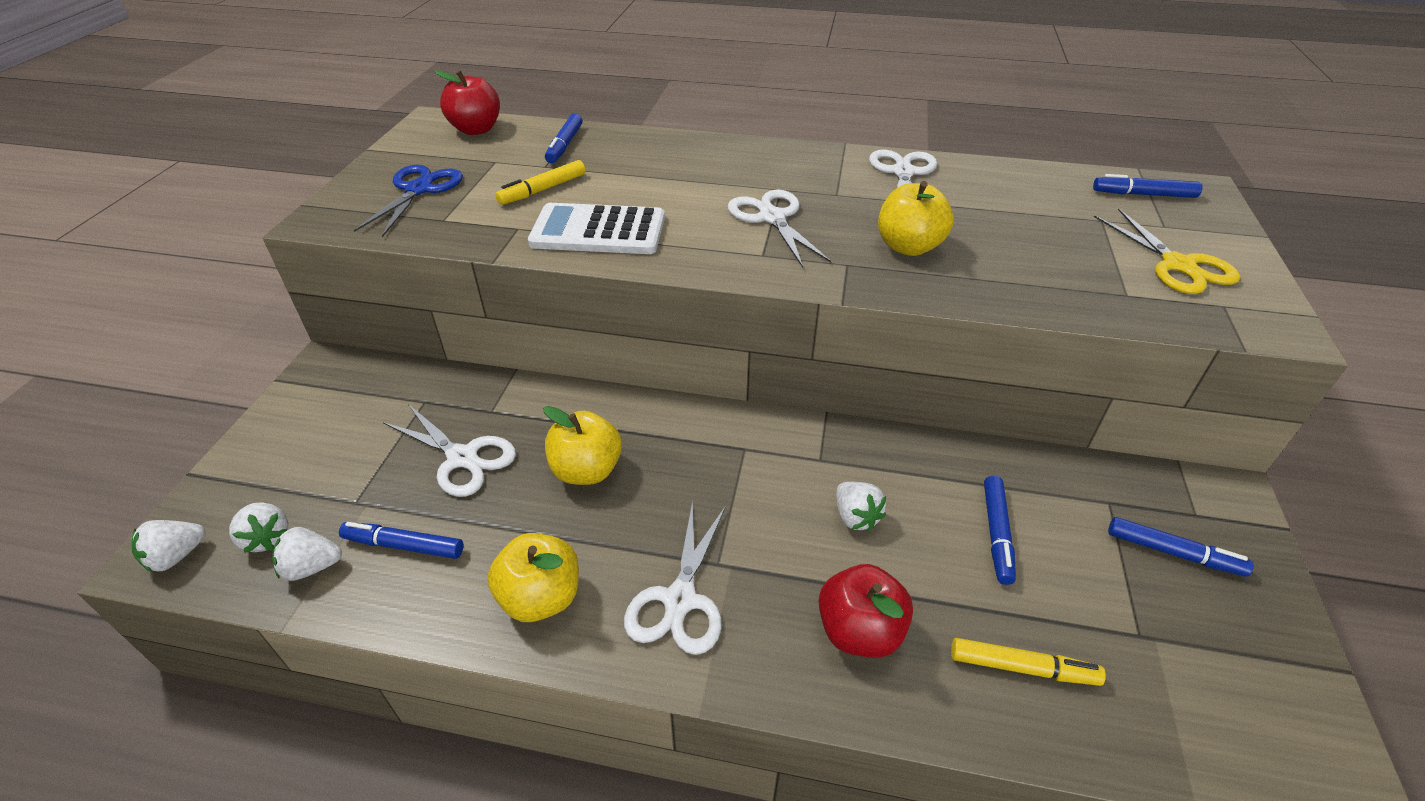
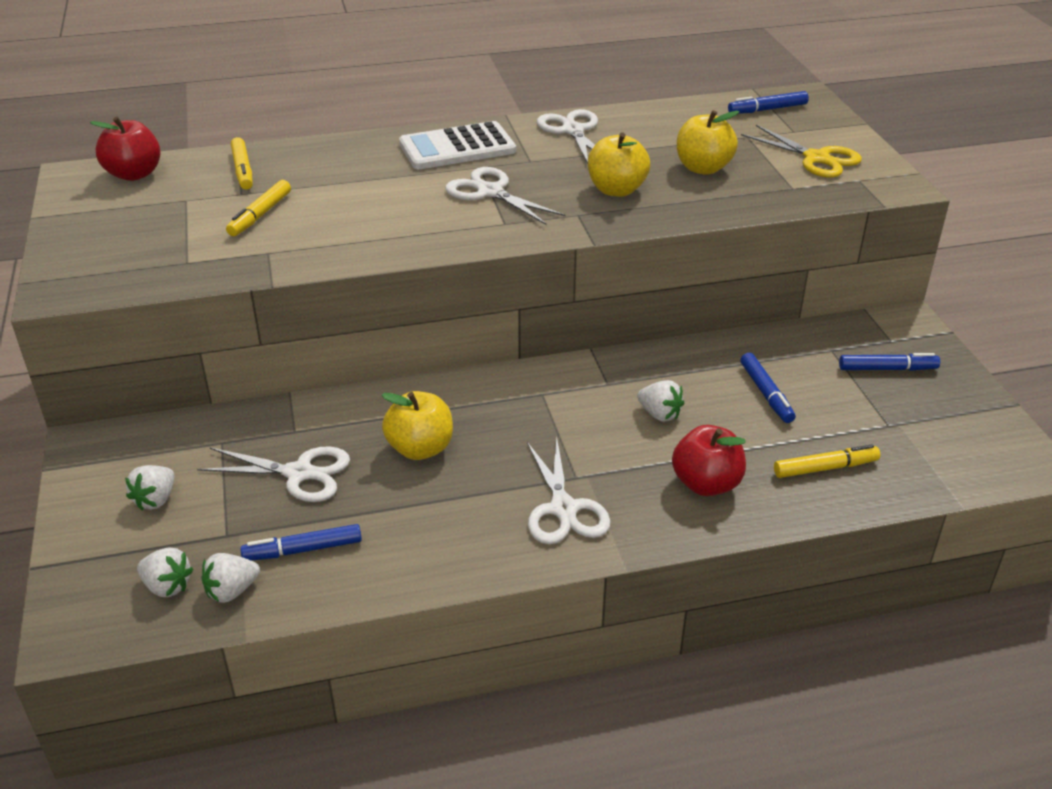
camera: 25 degrees left, 5 degrees down
white strawberry [132,520,206,572] -> white strawberry moved to [125,465,174,511]
blue scissors [354,165,463,237] -> none
yellow apple [488,533,579,622] -> yellow apple moved to [677,110,739,175]
white calculator [528,203,665,254] -> white calculator moved to [399,121,516,169]
blue marker [545,113,583,163] -> yellow marker [231,137,253,190]

